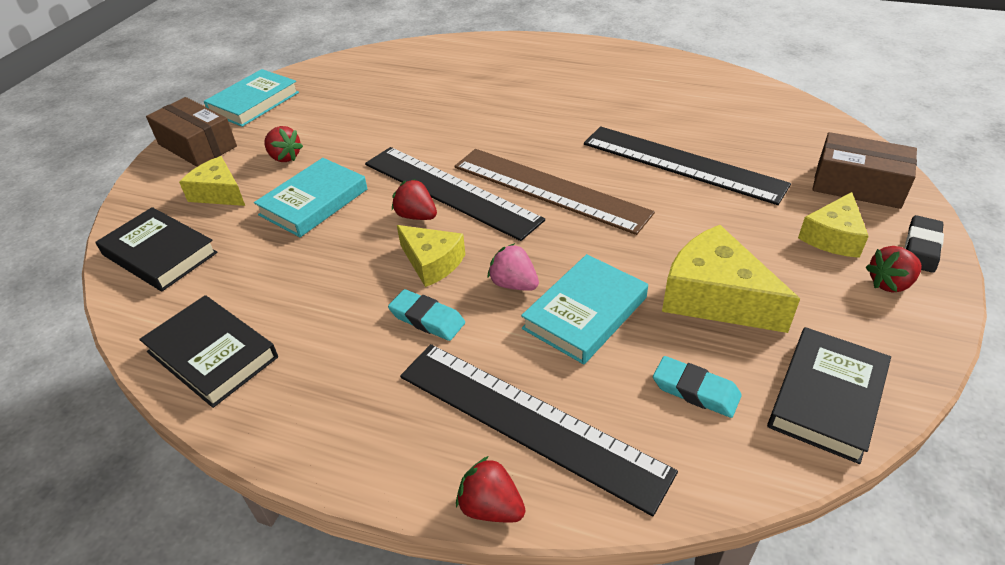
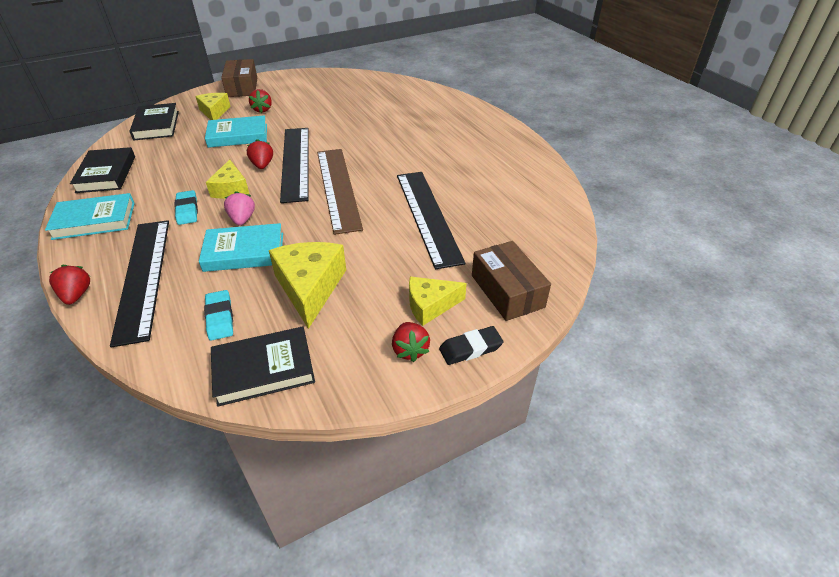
camera: 40 degrees right, 0 degrees up
turquoise book [204,69,299,127] -> turquoise book moved to [45,193,135,240]
red strawberry [866,246,922,293] -> red strawberry turned 120 degrees counterclockwise [392,322,430,362]

